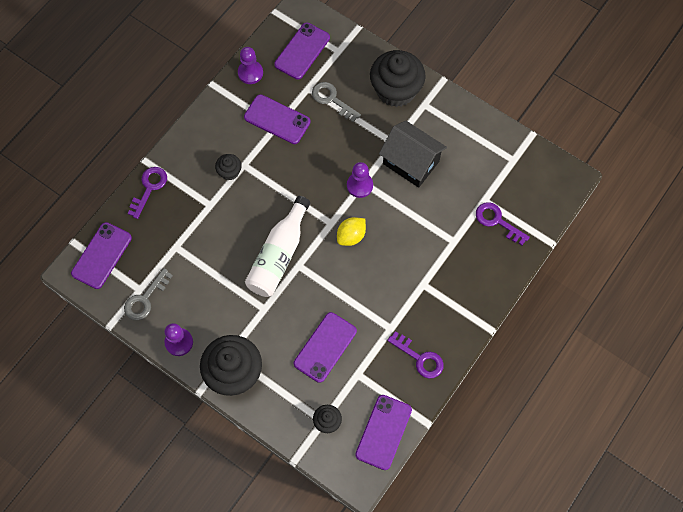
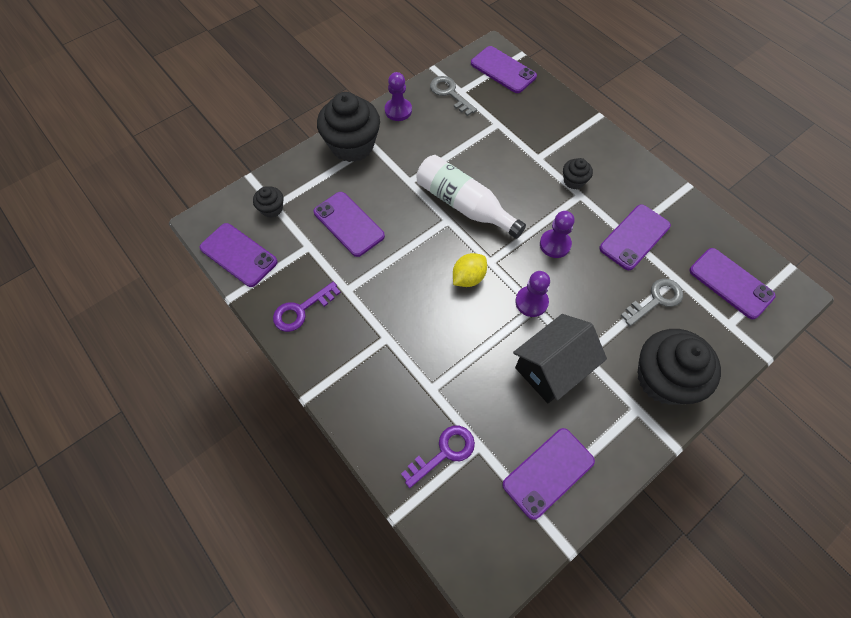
camera: 105 degrees right, 5 degrees down
purple key [128,167,167,219] -> none
purple pawn [238,47,263,84] -> purple pawn moved to [540,211,575,258]
yellow lemon [337,217,366,246] -> yellow lemon turned 75 degrees clockwise [453,253,487,287]
none -> purple phone [502,428,595,520]

